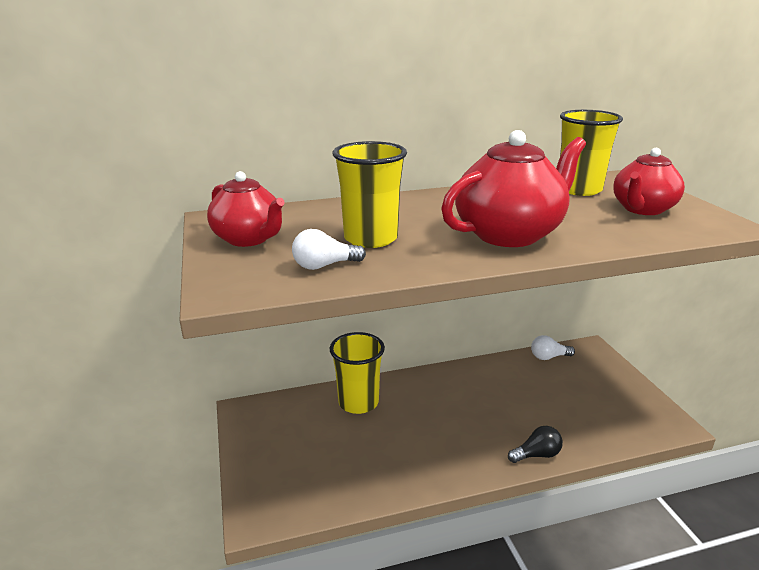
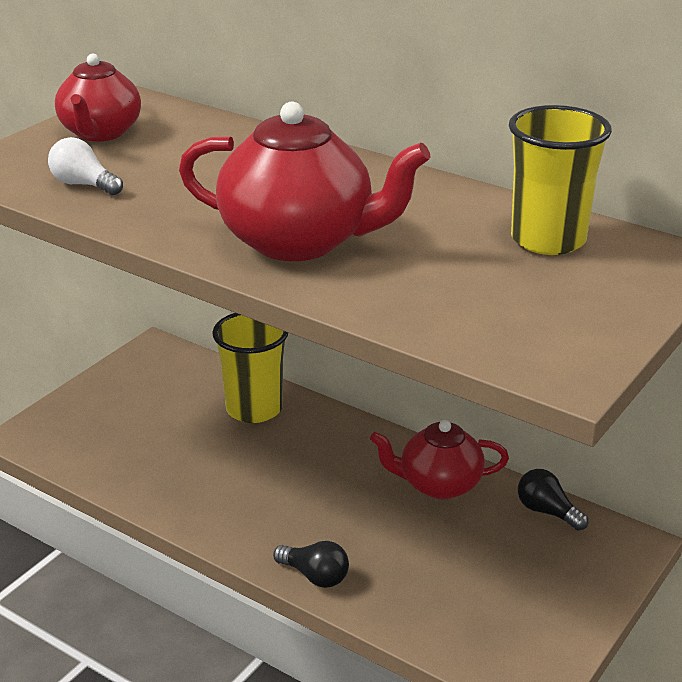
camera: 50 degrees right, 5 degrees up
yellow cup [333,141,407,248] -> none
white light bulb [531,335,575,360] -> black light bulb [518,469,588,531]
red teapot [613,148,685,215] -> red teapot moved to [370,420,509,499]

